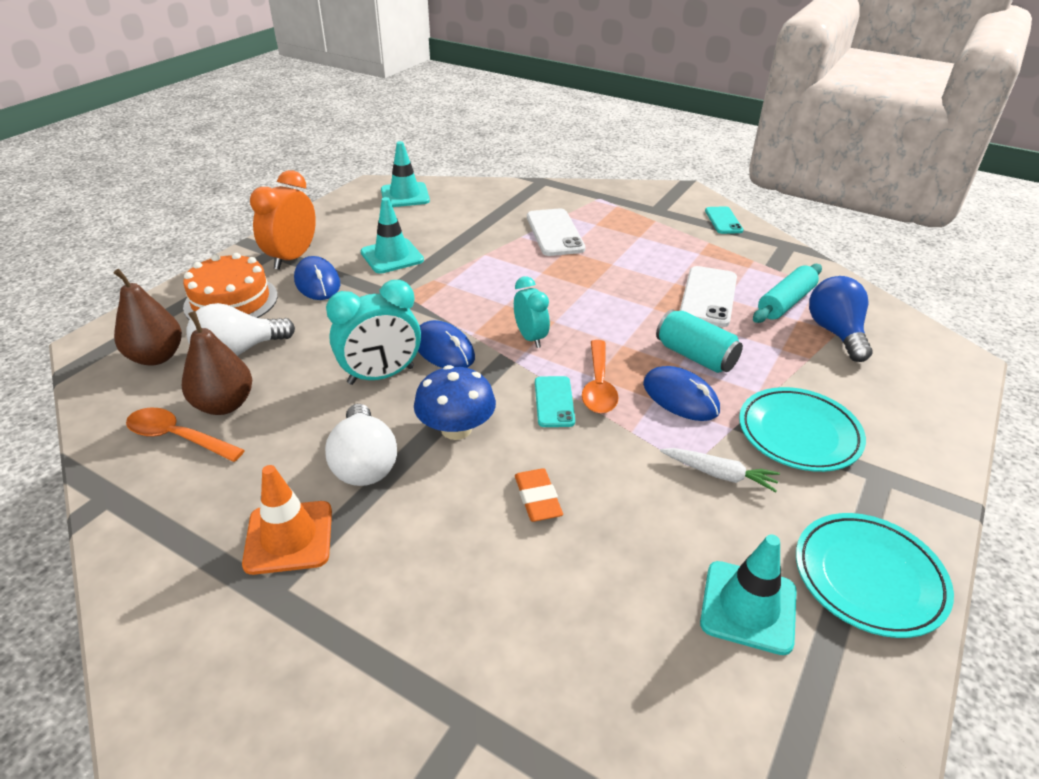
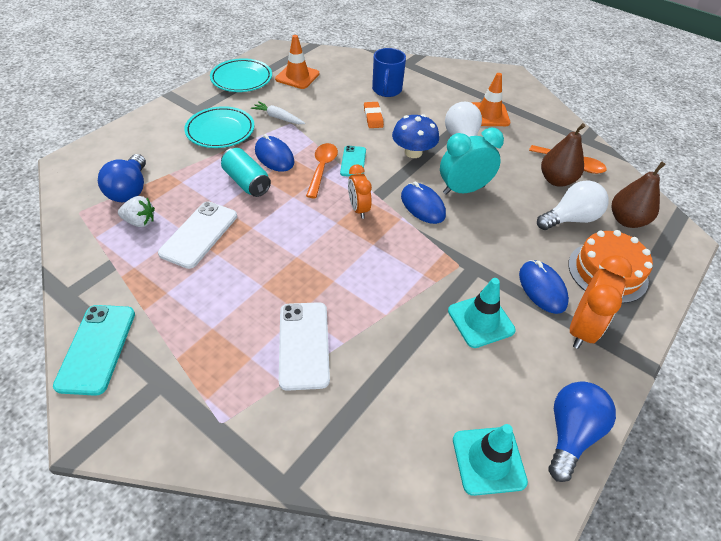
camera: 175 degrees left, 10 degrees up
turquoise clock [514,276,550,348] -> orange clock [348,164,372,219]
turquoise traffic cone [700,535,797,655] -> orange traffic cone [275,35,319,89]
turquoise phone [705,206,743,234] -> turquoise phone [53,305,135,396], size x1.61
turquoise rolling pin [753,264,822,323] -> white strawberry [118,196,155,227]
none -> blue mug [372,48,406,97]
none -> blue light bulb [549,381,616,482]

